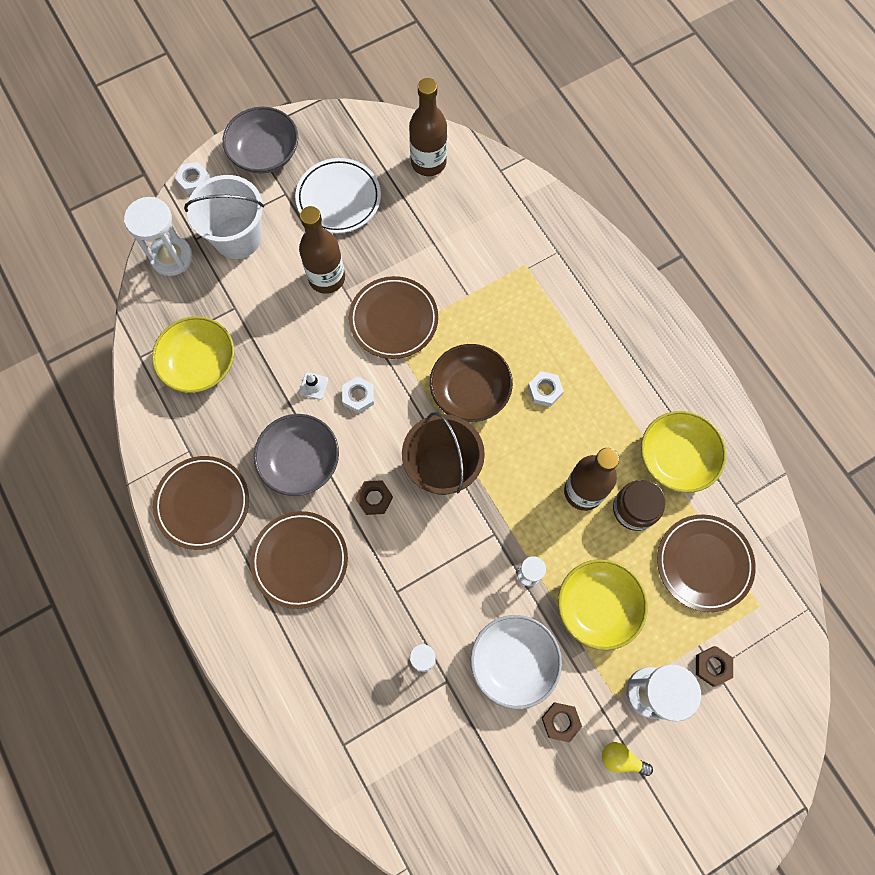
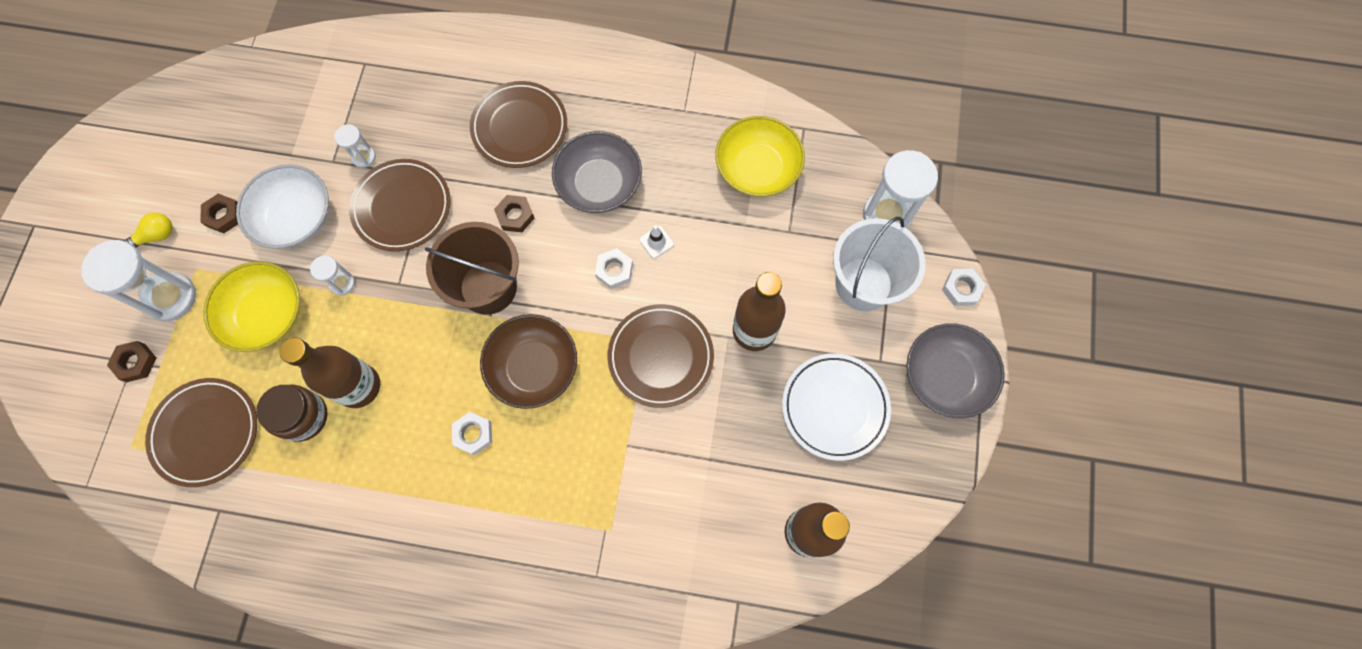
camera: 130 degrees right, 0 degrees up
brown plate [153,456,249,550] -> brown plate moved to [349,159,451,251]
yellow bowl [641,411,726,493] -> none

